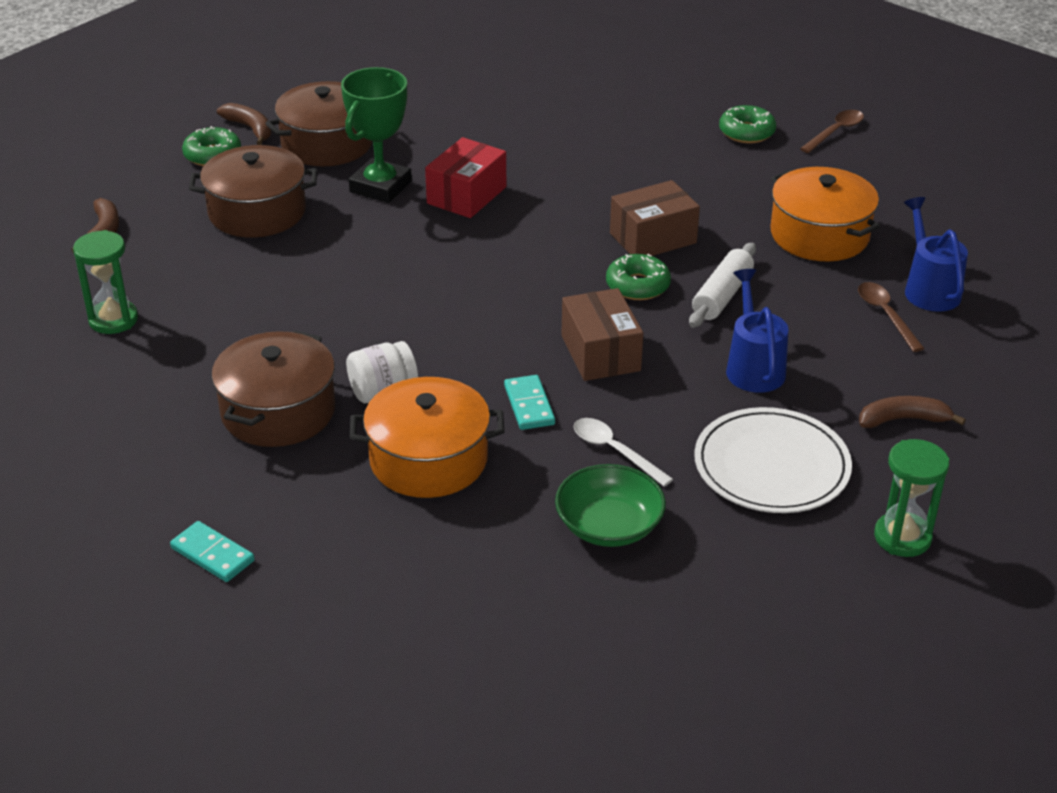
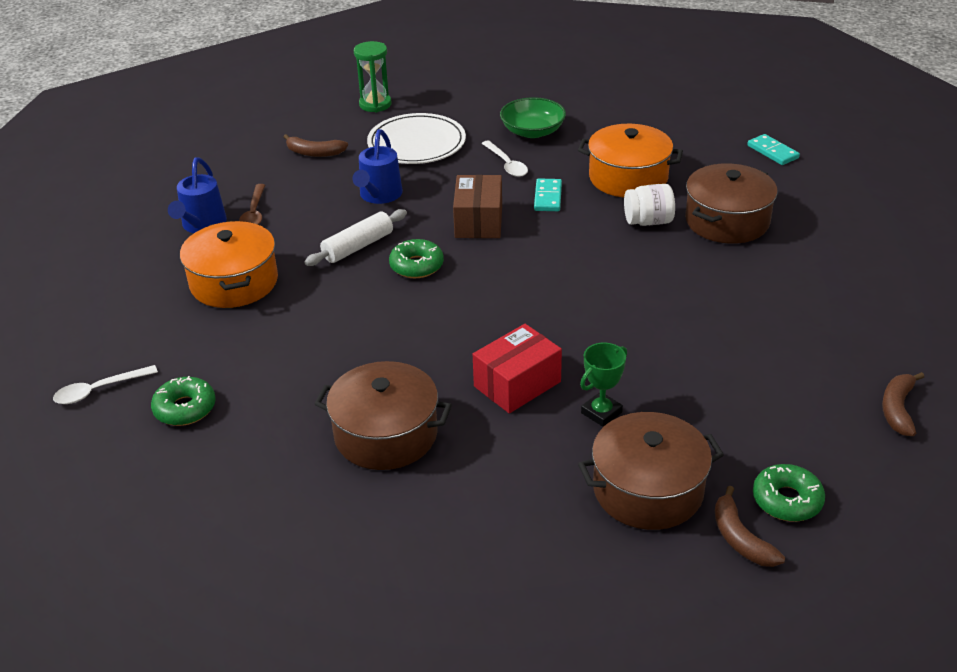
camera: 160 degrees left, 0 degrees up
green hourglass [73,230,138,334] -> none
brown pot [189,145,317,238] -> brown pot moved to [315,361,452,470]
green trophy [341,67,412,203] -> green trophy [580,343,627,427], size x0.60
brown box [610,180,700,256] -> none
brown spoon [800,110,864,153] -> white spoon [53,365,158,404]

